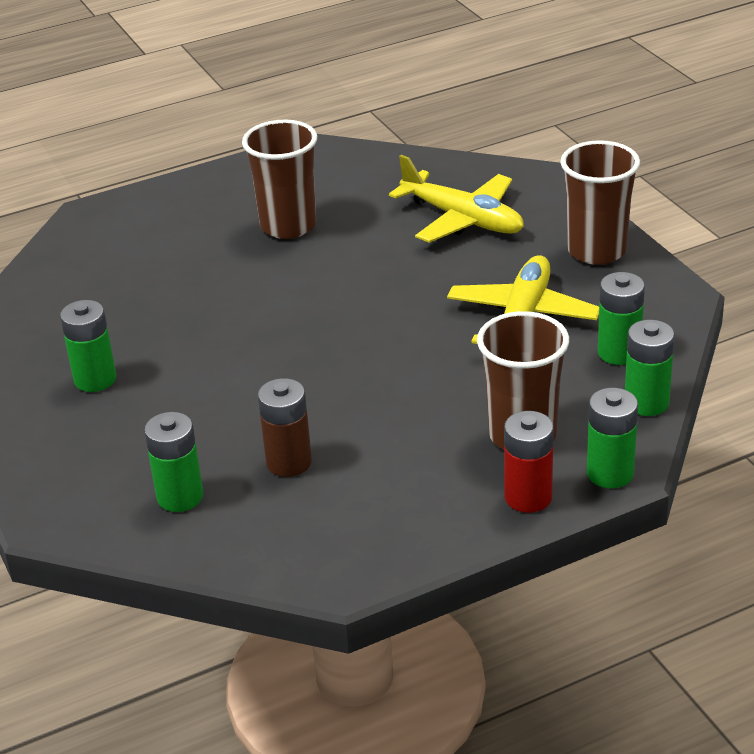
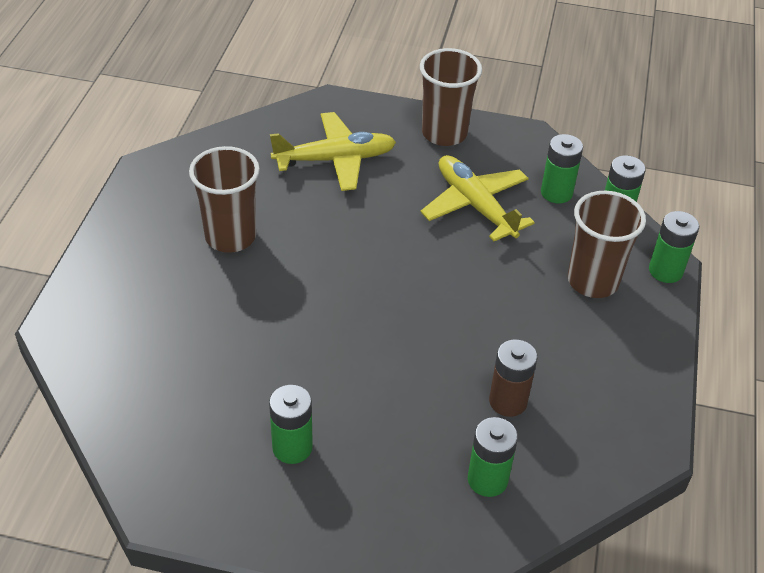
camera: 55 degrees left, 10 degrees up
red battery [504,411,554,513] -> none

